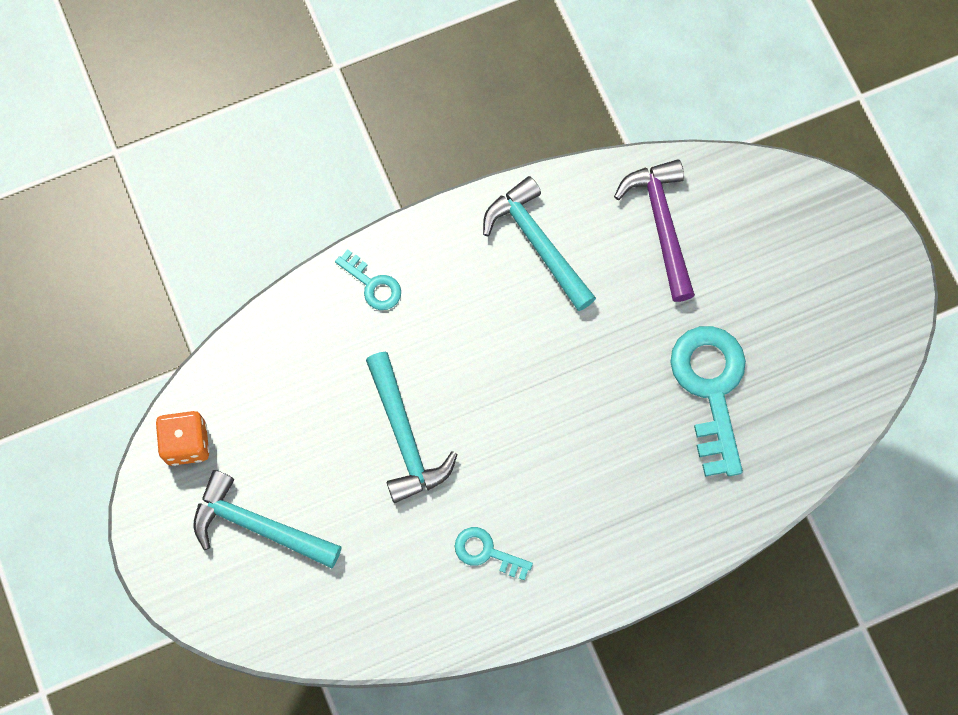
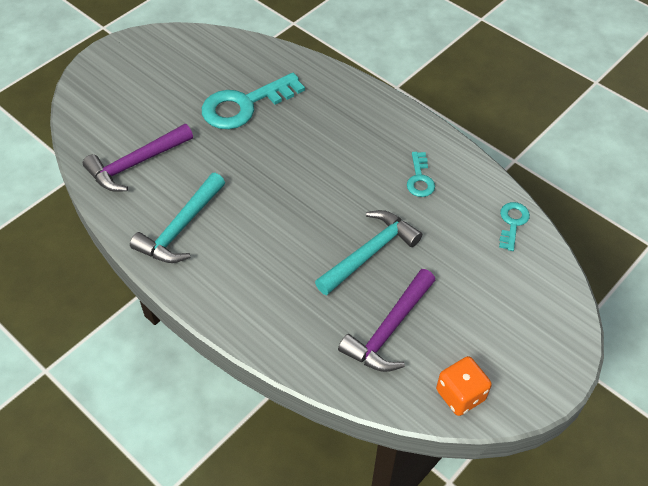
camera: 115 degrees left, 20 degrees down
turquoise hammer [193,470,341,568] -> none
turquoise key [335,249,401,310] -> turquoise key moved to [499,202,530,251]
none -> purple hammer [338,269,435,372]

